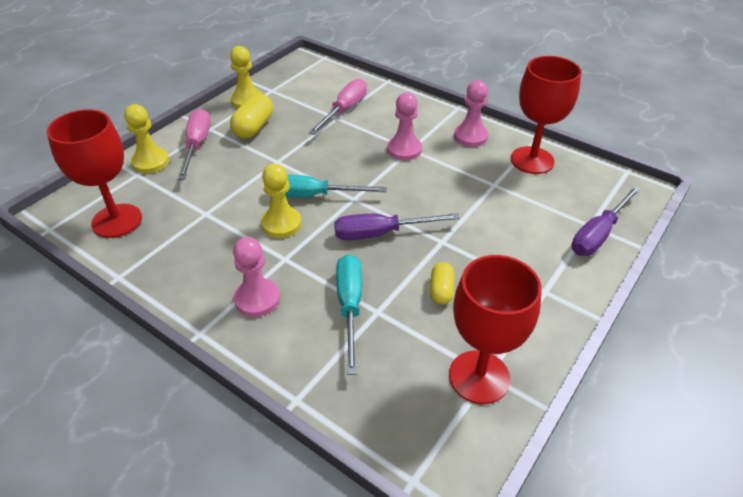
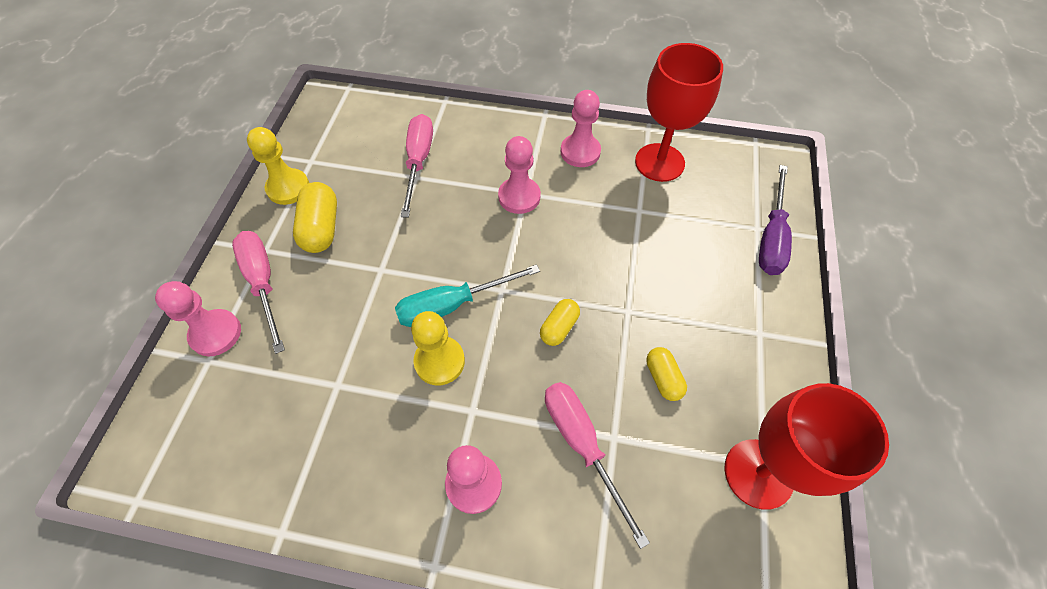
camera: 25 degrees left, 15 degrees up
red goblet [47,109,142,238] -> none
yellow pawn [124,104,169,173] -> pink pawn [155,281,241,356]
purple screwdriver [334,213,460,240] -> yellow capsule [540,299,580,346]
turquoise screwdriver [336,254,362,375] -> pink screwdriver [545,382,650,549]

